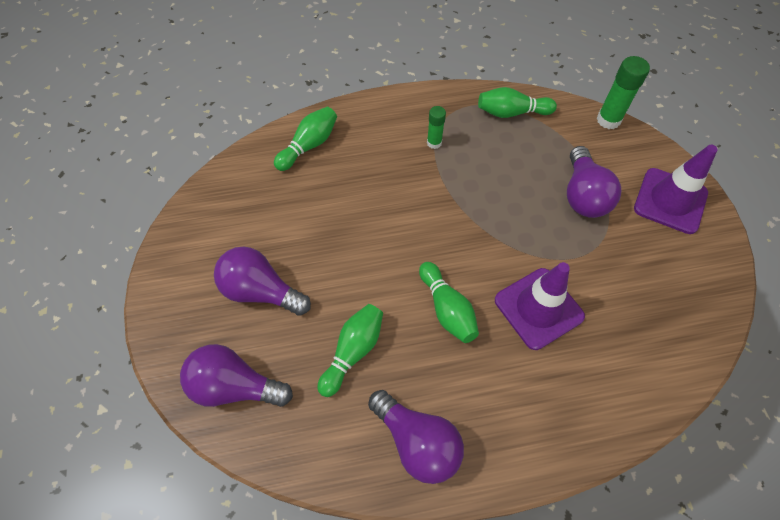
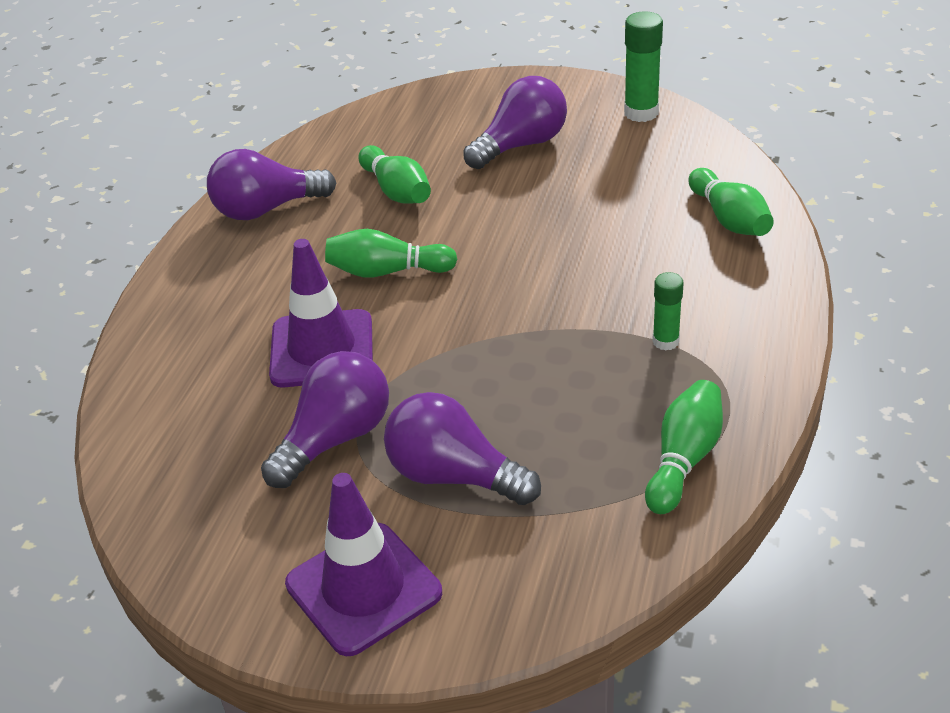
camera: 120 degrees right, 20 degrees down
purple light bulb [180,344,293,407] -> purple light bulb moved to [261,351,389,488]
green glue stick [597,56,650,129] -> green glue stick moved to [624,12,663,122]

